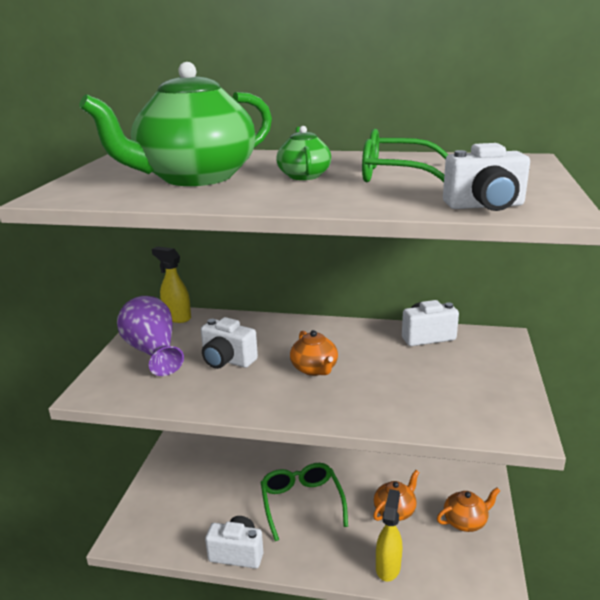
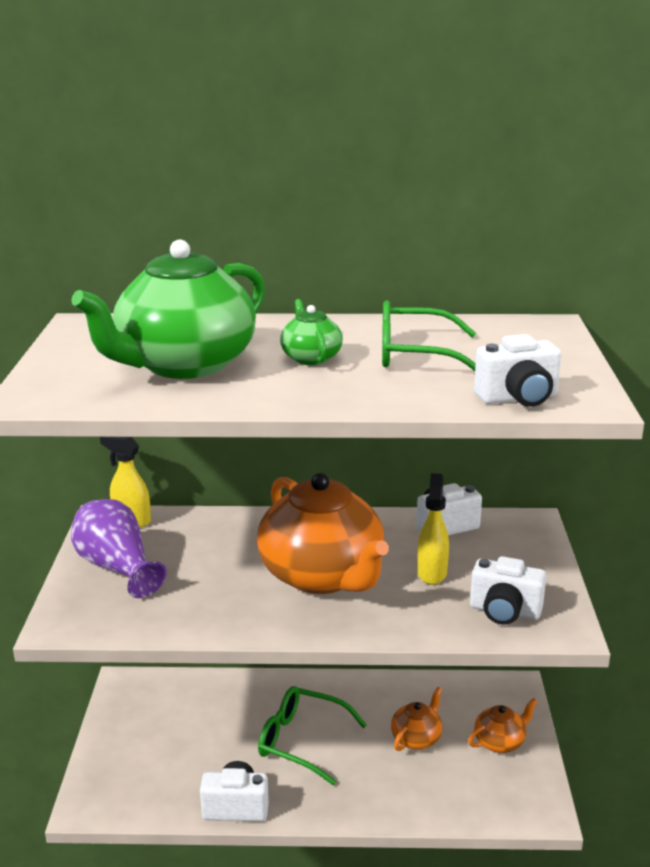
camera: 10 degrees left, 0 degrees up
white camera [201,317,258,369] -> white camera moved to [470,556,546,625]
green glasses [261,463,348,541] -> green glasses turned 45 degrees counterclockwise [258,686,367,785]
orange teapot [290,330,338,376] -> orange teapot [257,473,389,594], size x2.22
yellow spray bottle [376,489,402,582] -> yellow spray bottle moved to [417,473,449,585]

